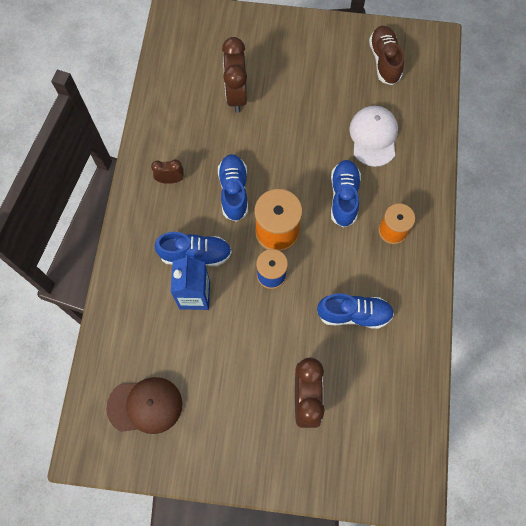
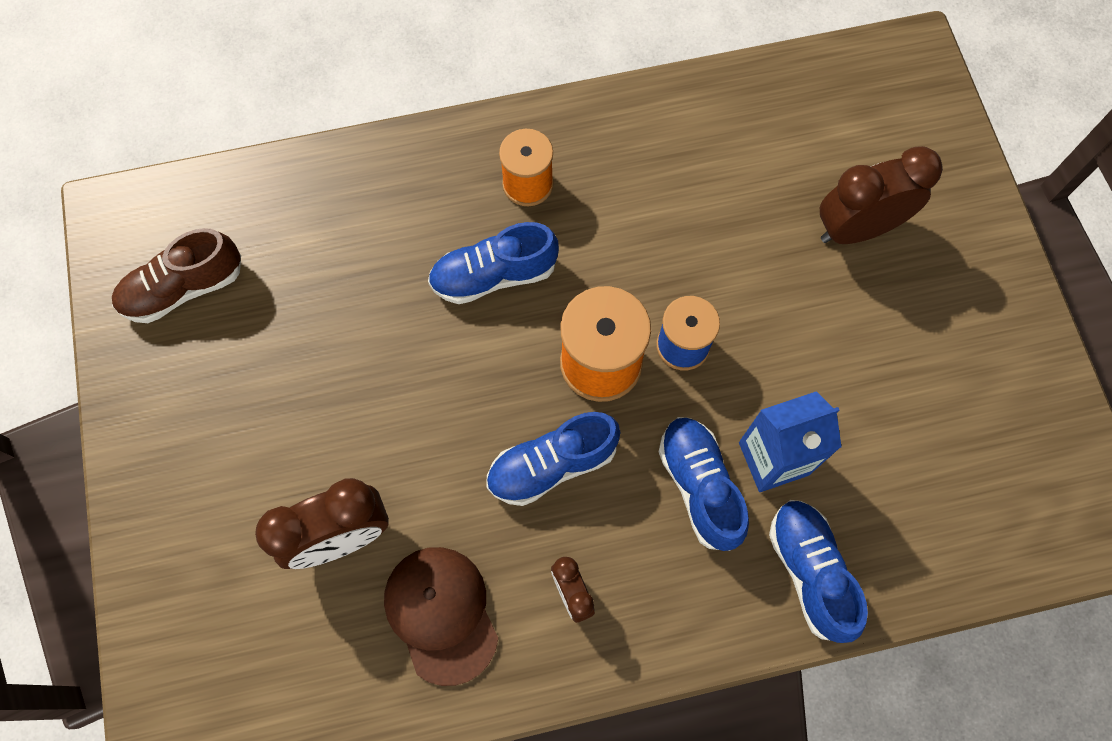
camera: 110 degrees left, 0 degrees up
brown cap [106,377,182,434] -> brown cap moved to [384,547,499,686]
blue shoe [317,293,394,329] -> blue shoe moved to [769,500,868,643]
white cap [349,106,398,167] -> none

